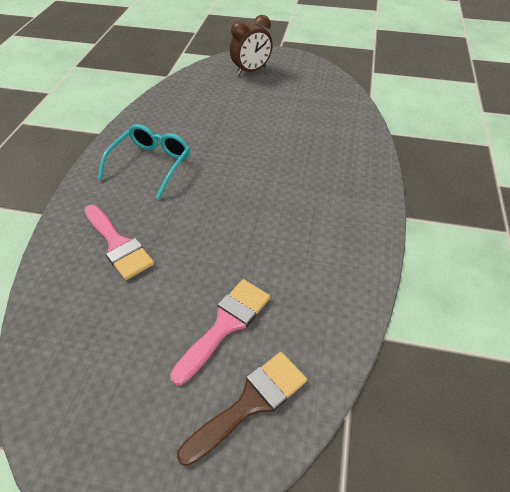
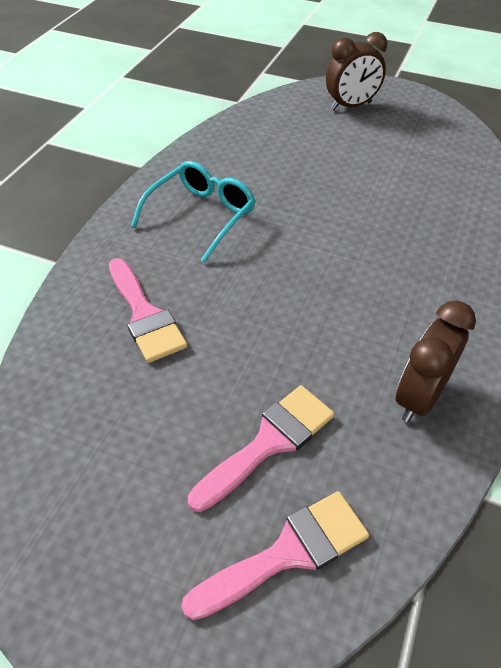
camera: 10 degrees right, 0 degrees up
brown brush [177,352,307,466] -> pink brush [181,491,369,620]
none -> brown clock [395,300,476,422]

